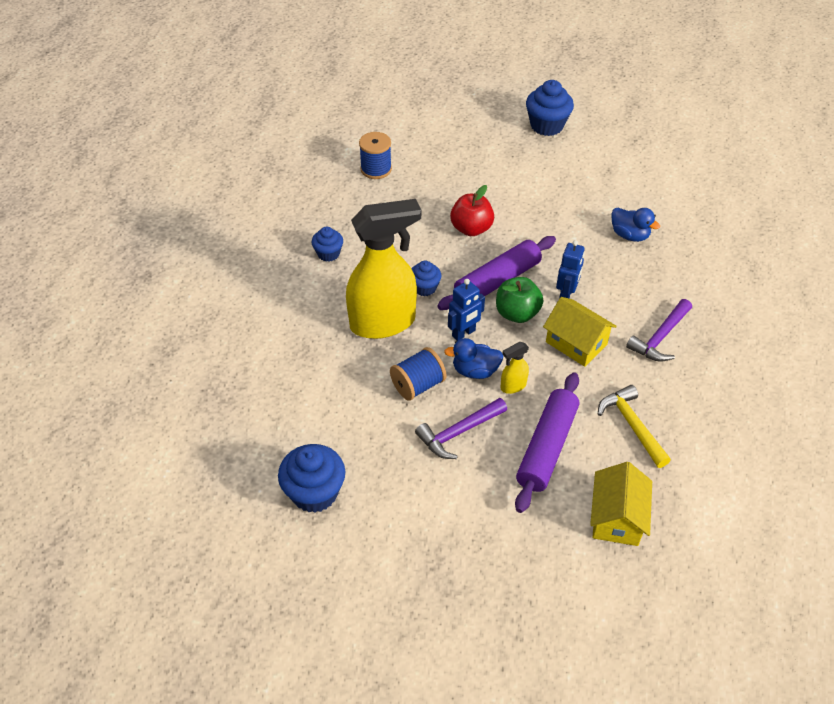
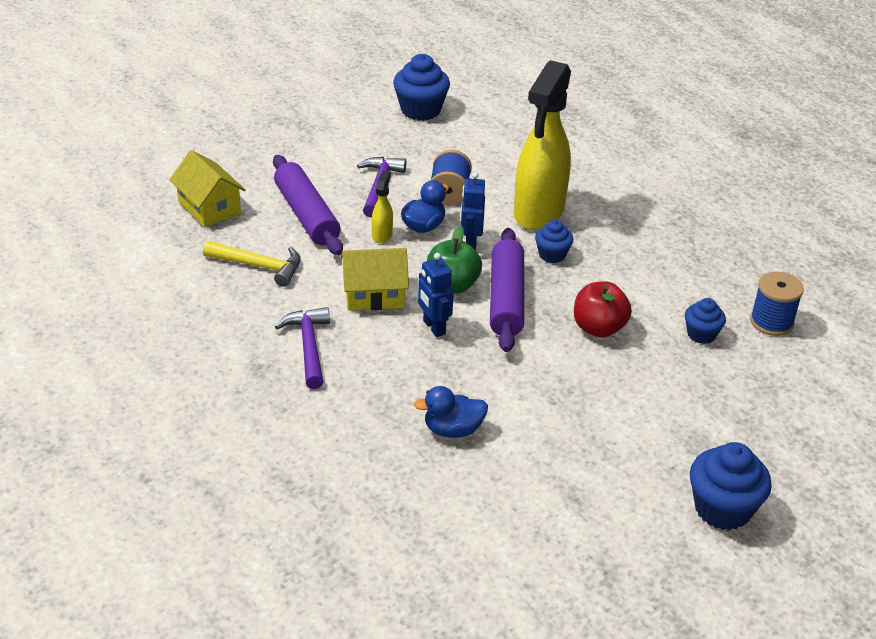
camera: 130 degrees right, 10 degrees down
blue cupcake [312,227,343,262] -> blue cupcake moved to [685,298,726,344]

